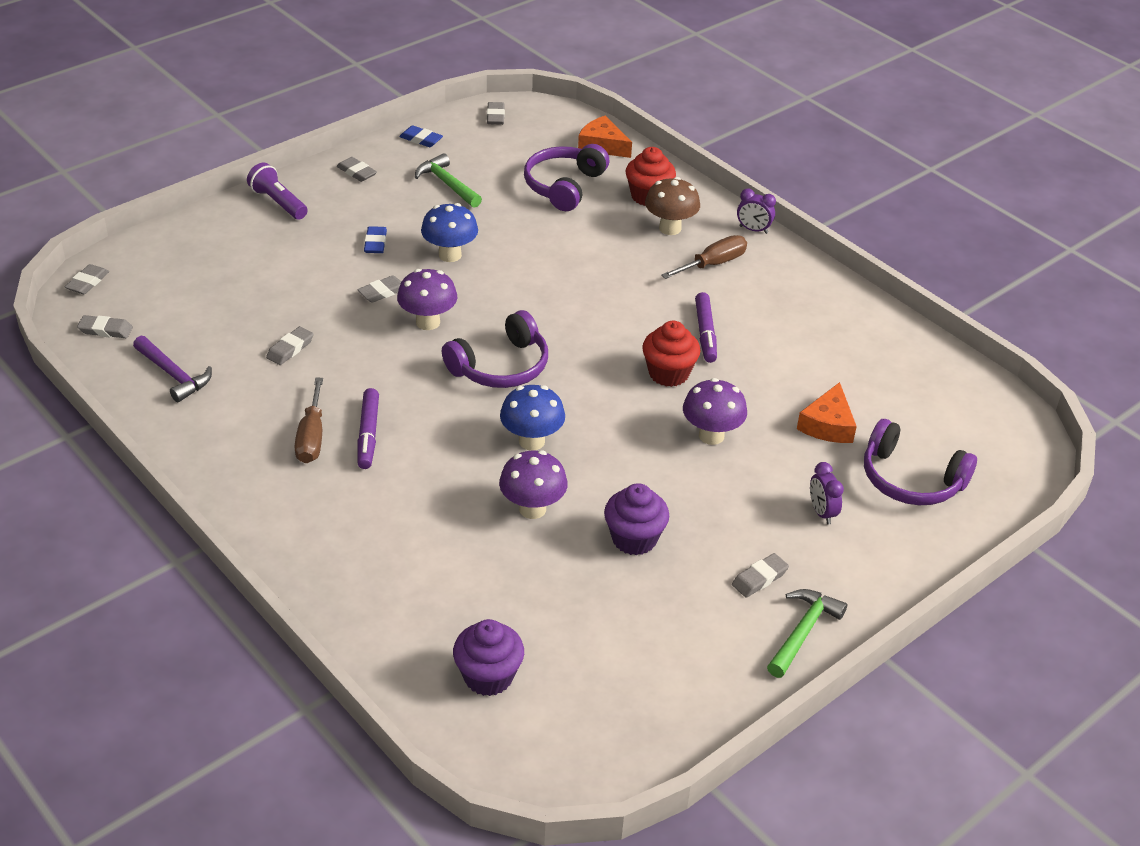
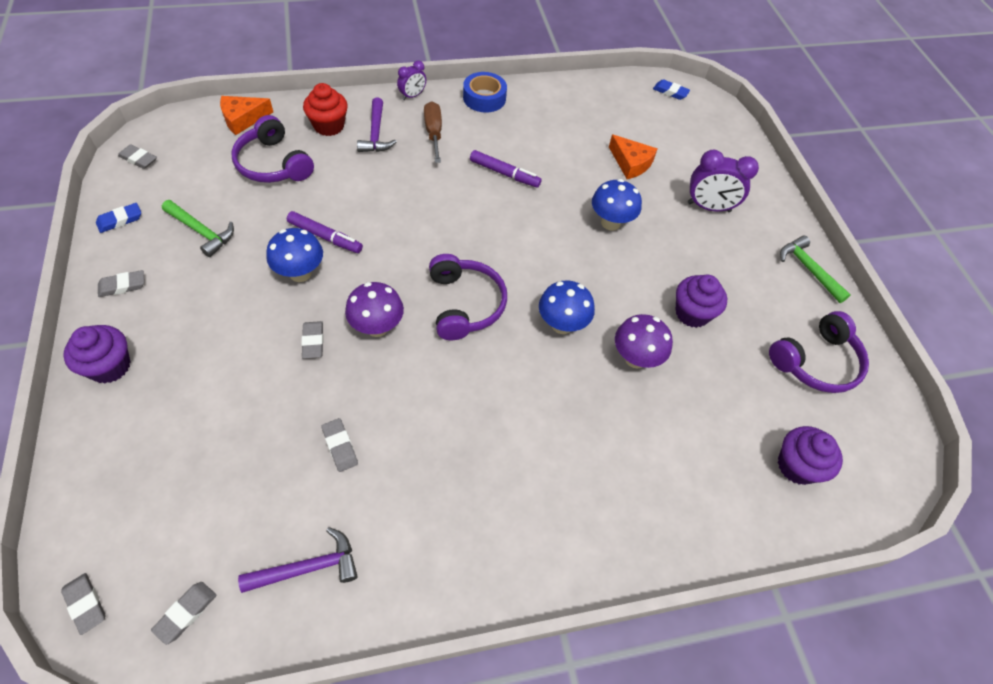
camera: 65 degrees left, 15 degrees up
purple flashlight [247,162,308,220] -> purple cupcake [63,325,130,383]
brown screwdriver [295,378,323,463] -> none
purple marker [357,388,379,469] -> purple marker moved to [287,211,363,253]
blue eraser [364,226,387,253] -> blue eraser moved to [653,79,690,100]
green hammer [415,153,482,208] -> green hammer turned 135 degrees counterclockwise [162,200,234,257]
red cupcake [642,321,700,387] -> none
brown mushroom [645,177,700,235] -> purple hammer [357,98,397,152]
purple mushroom [683,378,747,445] -> blue mushroom [592,179,642,231]
grey eraser [732,553,789,598] -> none
purple clock [810,462,844,524] -> purple clock [688,150,759,212], size x1.72
purple headphones [864,419,977,505] -> purple headphones moved to [769,311,869,393]
none -> blue tape [463,72,507,113]

